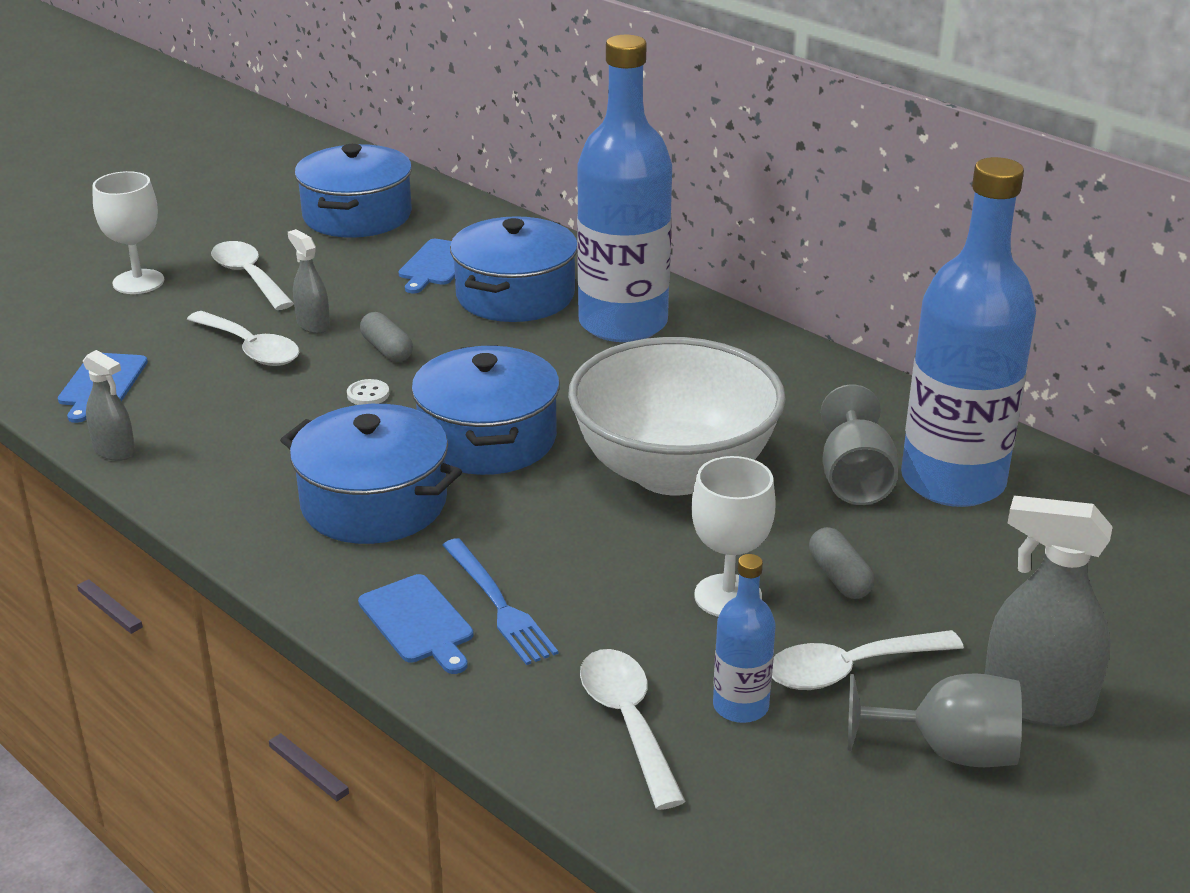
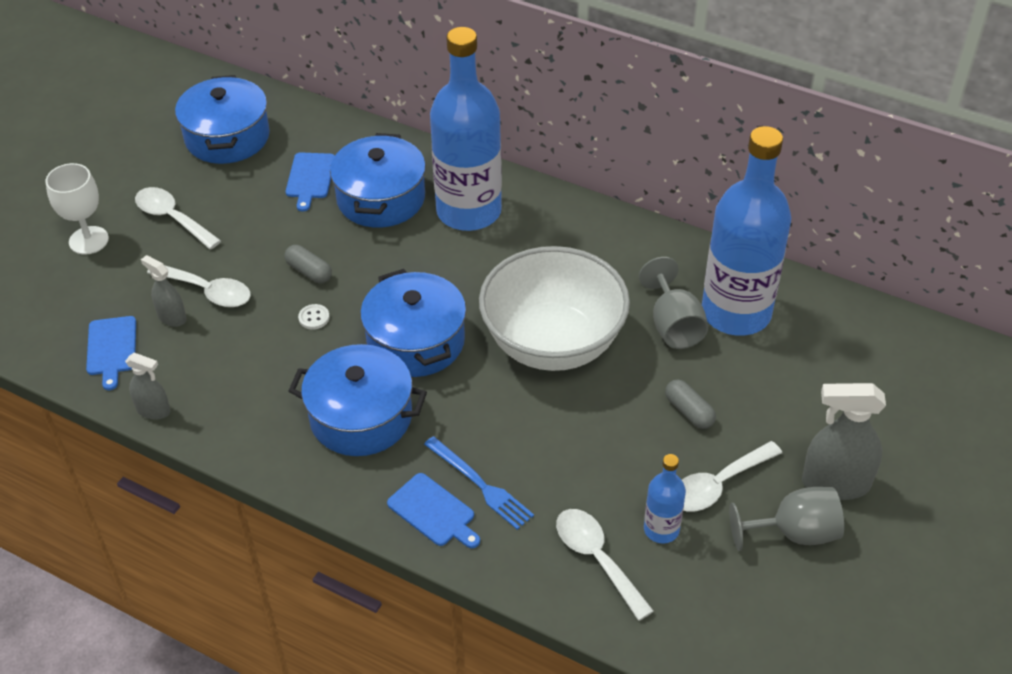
camera: 15 degrees left, 15 degrees up
grey spray bottle [288,229,330,334] -> grey spray bottle moved to [141,255,187,327]
white goblet [691,456,776,617] -> none

